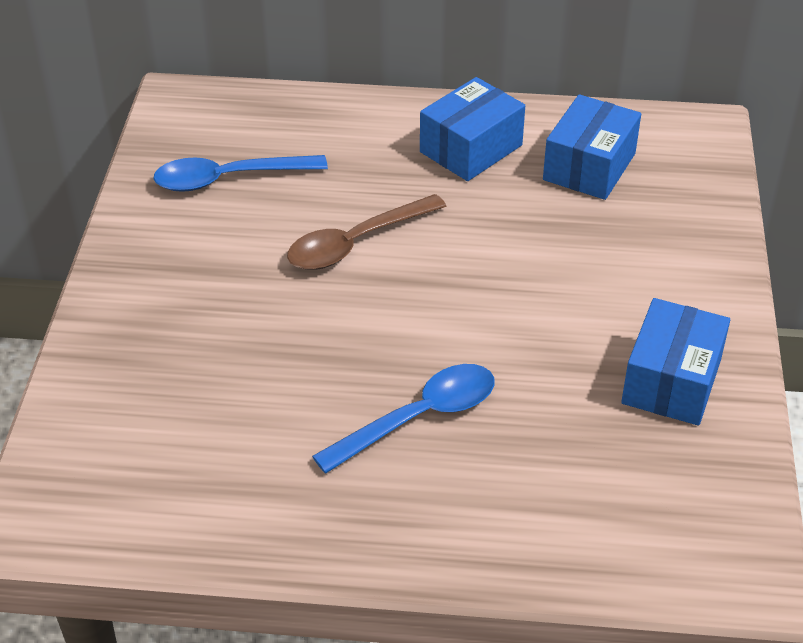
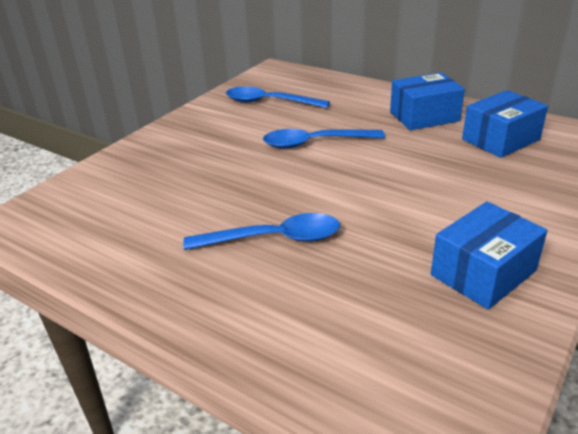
camera: 30 degrees right, 10 degrees down
brown spoon [287,194,447,270] -> blue spoon [263,129,385,149]

